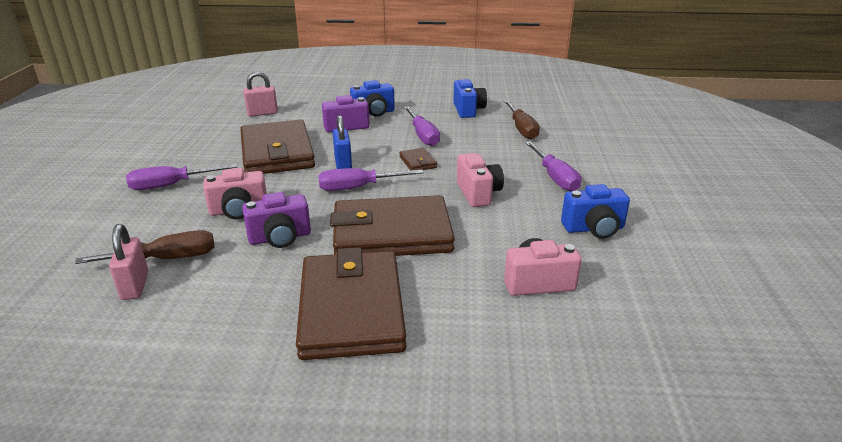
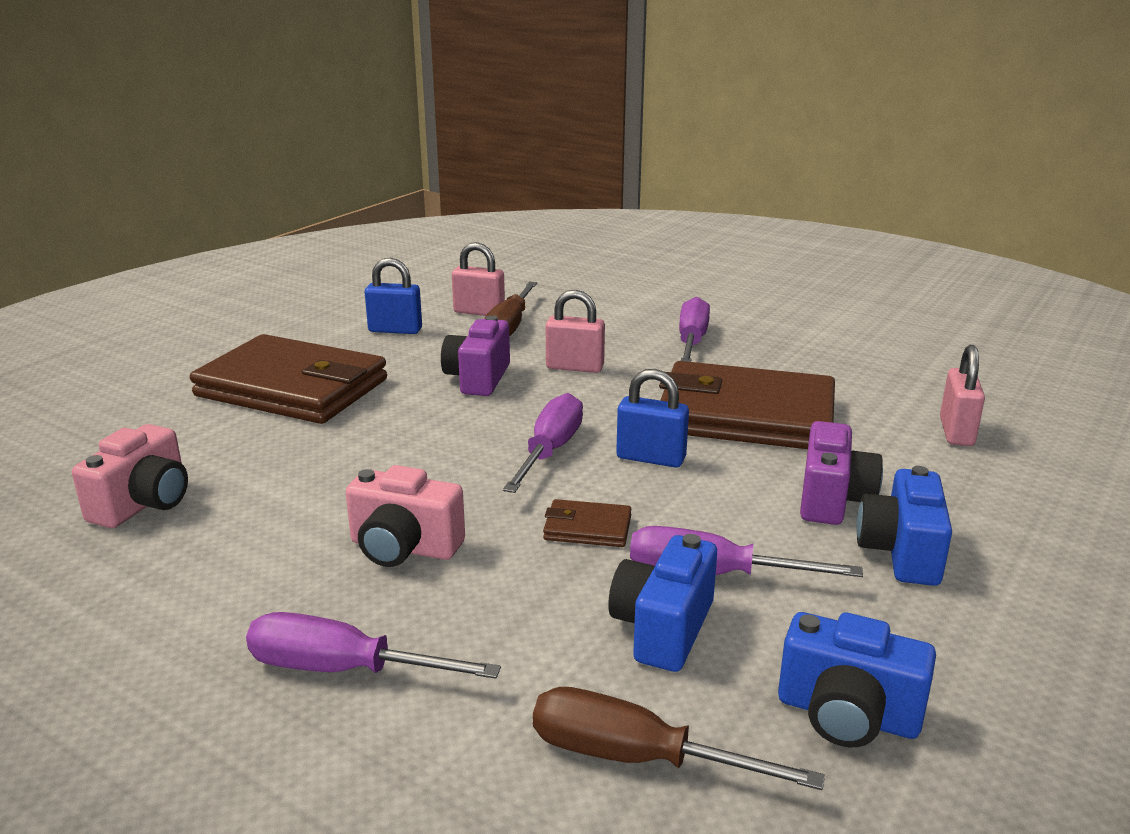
camera: 120 degrees right, 5 degrees down
pink camera [203,168,267,219] -> pink padlock [546,290,605,373]
brown wallet [330,195,455,256] -> none
blue camera [561,184,630,239] -> blue camera moved to [608,534,717,672]
none -> blue padlock [365,258,422,334]

